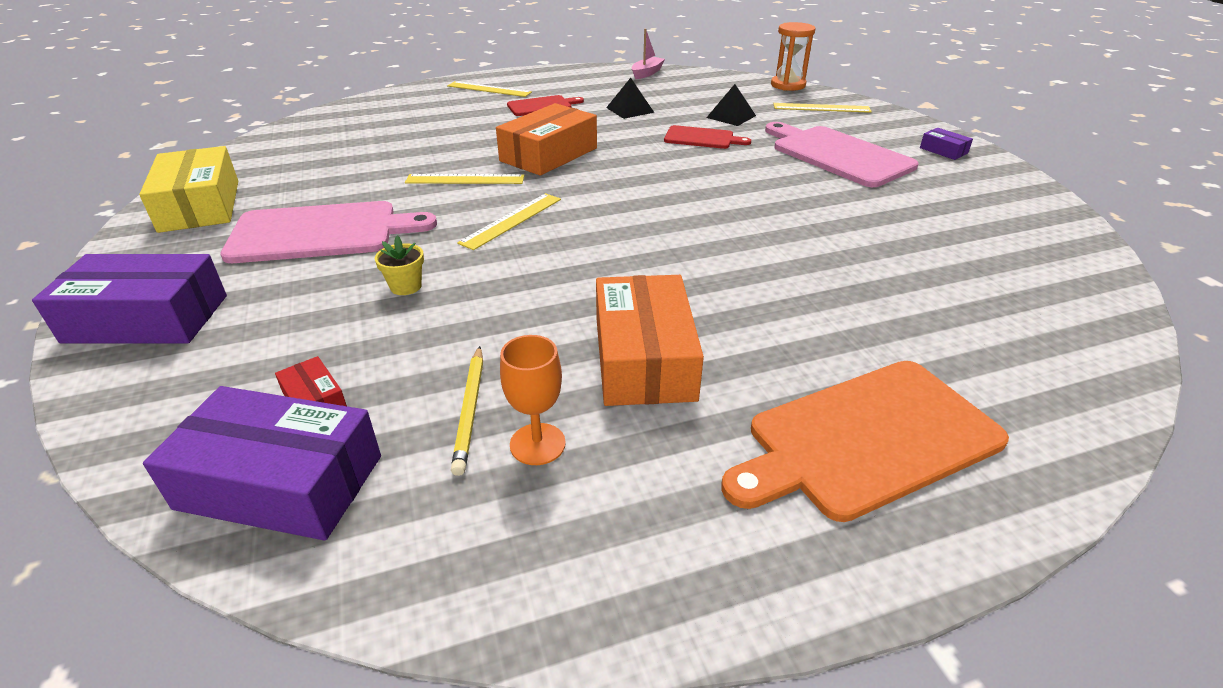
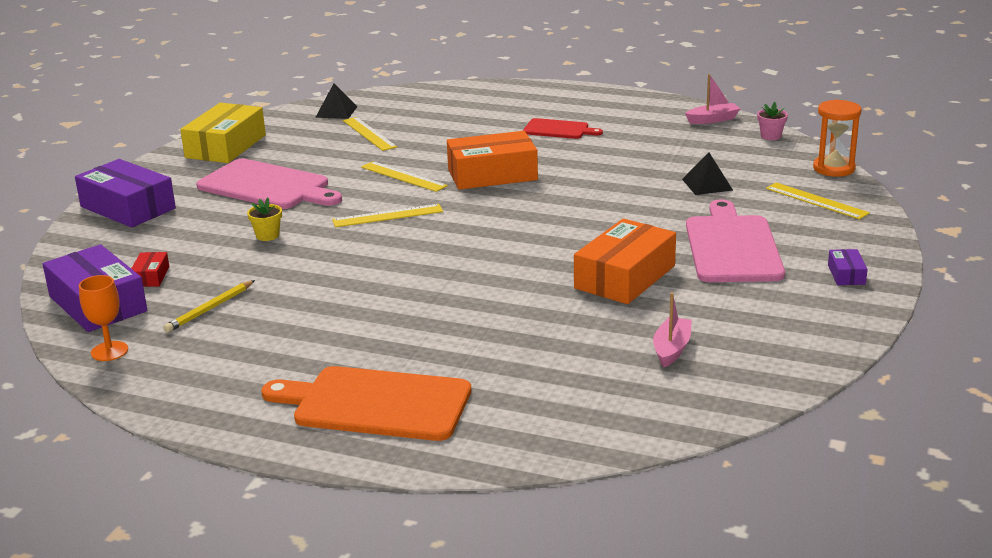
camera: 40 degrees right, 10 degrees down
yellow ruler [447,81,532,97] -> yellow ruler moved to [343,117,397,151]
orange goblet [500,335,566,465] -> orange goblet moved to [79,275,128,361]
orange box [596,275,704,406] -> orange box moved to [574,219,676,304]
black pyramid [606,78,654,119] -> black pyramid moved to [315,83,358,119]
red cutting board [664,125,751,149] -> none
none -> pink boat [653,293,692,367]
none -> pink flower pot [757,102,788,140]

